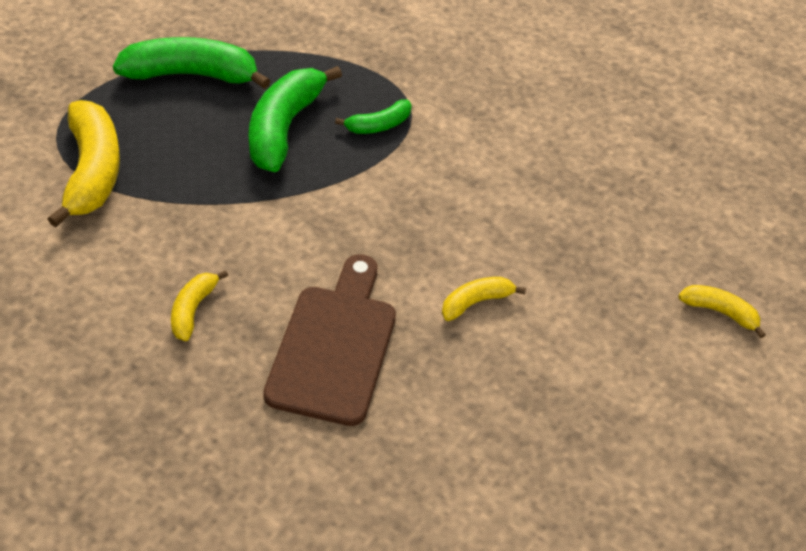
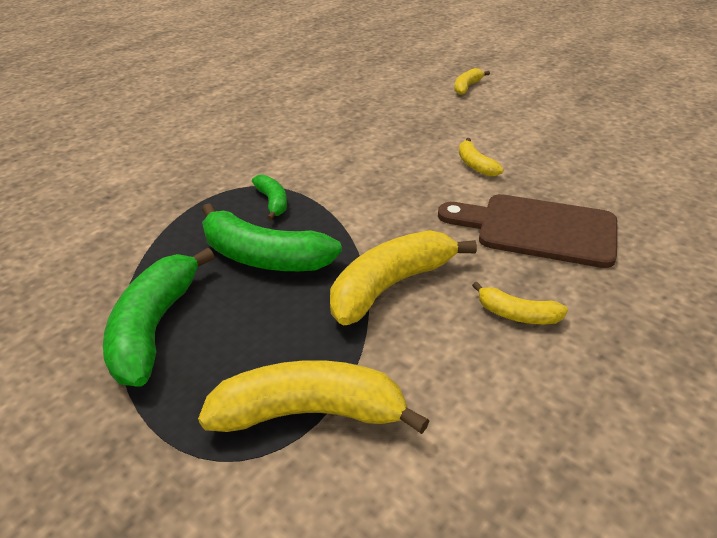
camera: 80 degrees left, 10 degrees down
none -> yellow banana [330,230,477,325]

